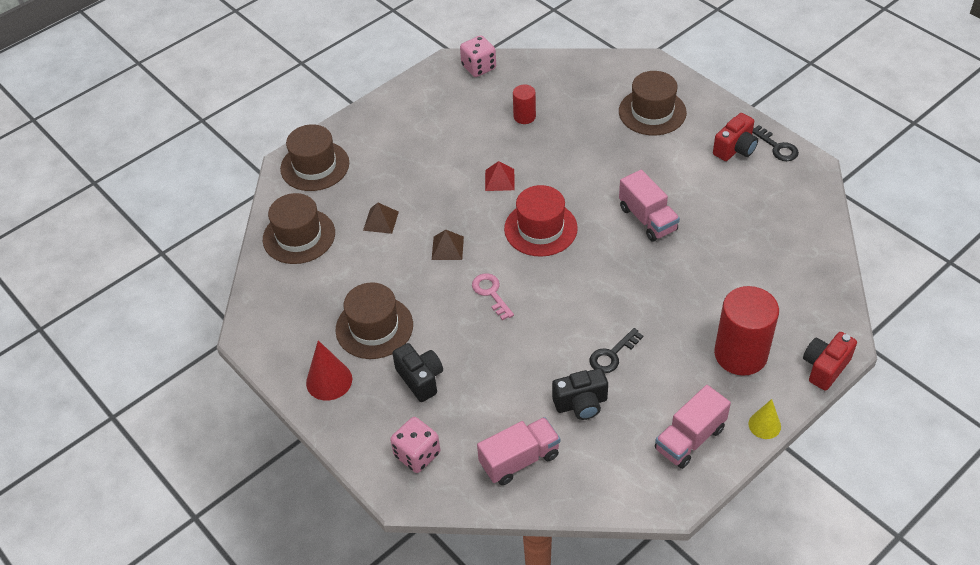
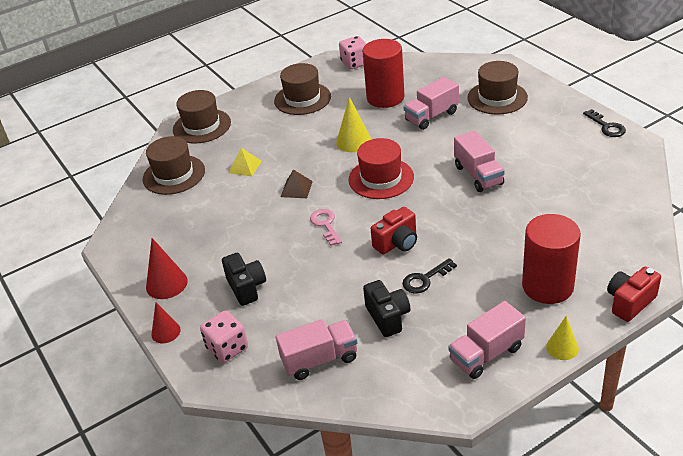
camera: 10 degrees right, 10 degrees down
brown hat [335,282,413,359] -> brown hat moved to [274,63,331,115]
brown pyramid [363,203,399,234] -> yellow pyramid [228,148,262,177]
red pyramid [485,161,515,191] -> yellow cone [336,97,371,152]
red cylinder [513,85,536,124] -> red cylinder [363,39,405,108], size x1.96
black camera [552,368,608,420] -> black camera turned 105 degrees counterclockwise [363,280,410,337]
red camera [713,113,758,161] -> red camera moved to [371,207,417,255]
none -> red cone [151,302,181,343]
none -> pink truck [403,77,459,130]

